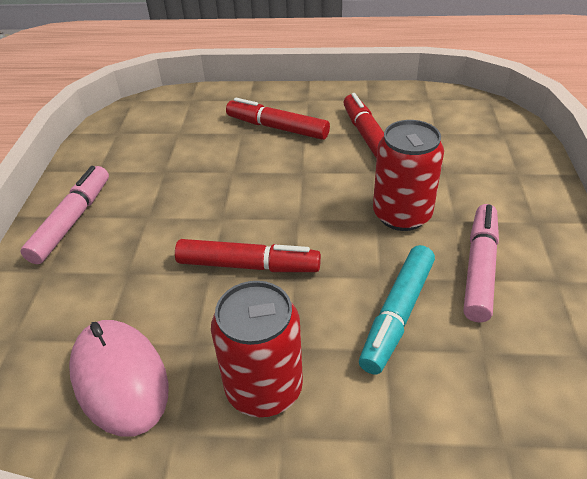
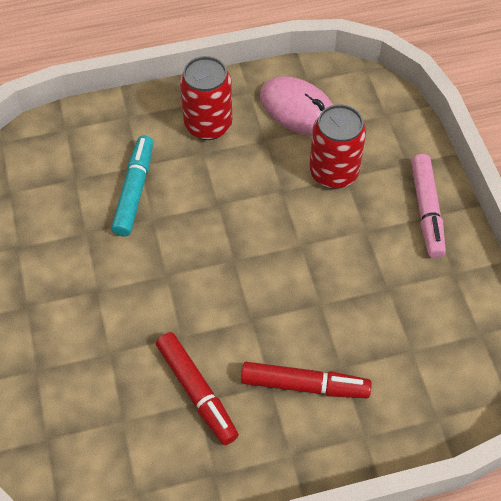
camera: 160 degrees right, 15 degrees up
red marker [175,239,321,272] -> none
red can [373,120,444,231] -> red can moved to [309,104,366,189]
pink marker [463,204,499,323] -> none

